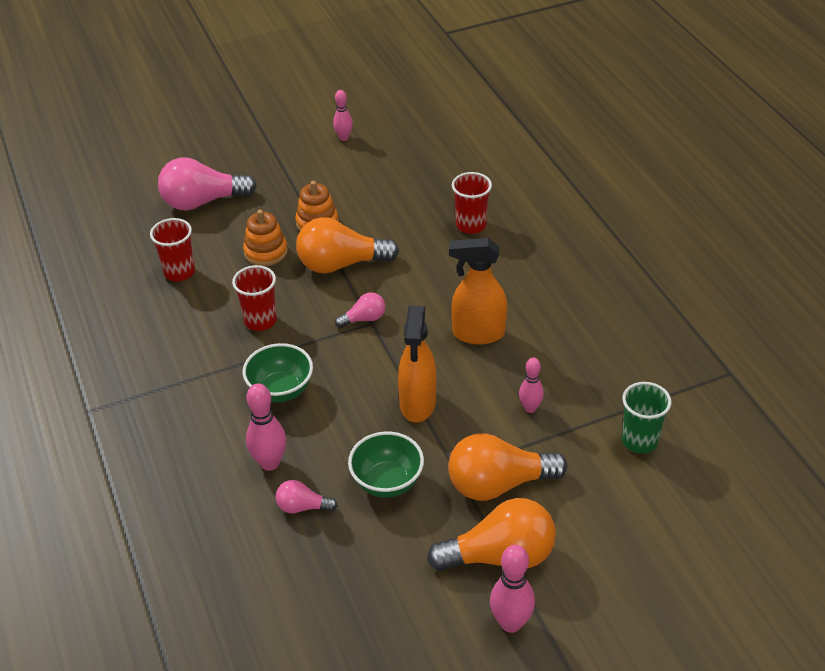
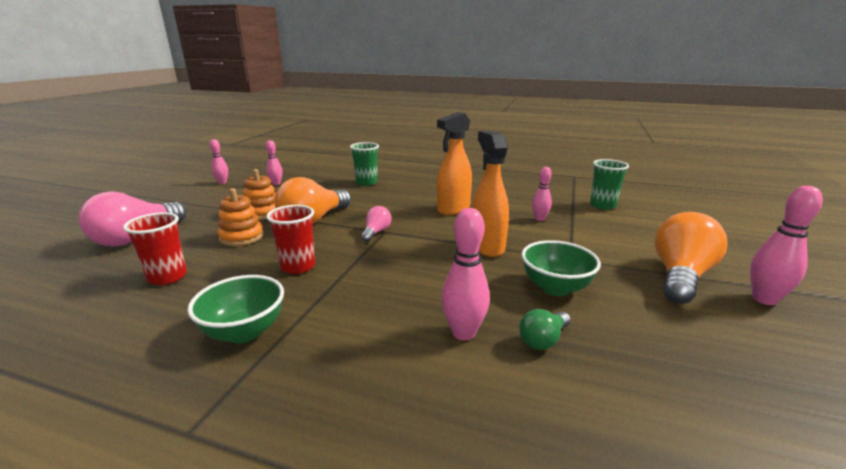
camera: 50 degrees left, 20 degrees down
green bowl [243,343,313,403] -> green bowl moved to [187,275,284,343]
pink light bulb [276,480,338,513] -> green light bulb [519,309,570,350]
orange spray bottle [398,306,437,423] -> orange spray bottle turned 150 degrees counterclockwise [472,131,509,257]
orange light bulb [448,433,568,501] -> none
red cup [452,172,492,234] -> green cup [350,142,379,186]
none -> pink bowling pin [266,140,283,185]

